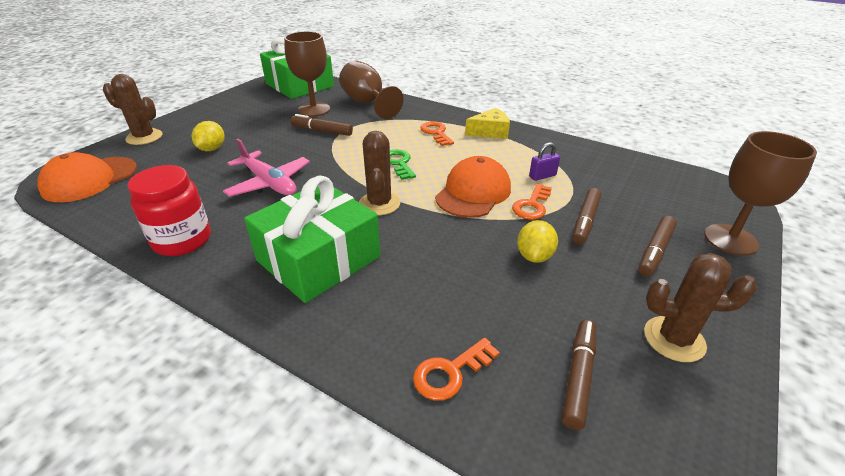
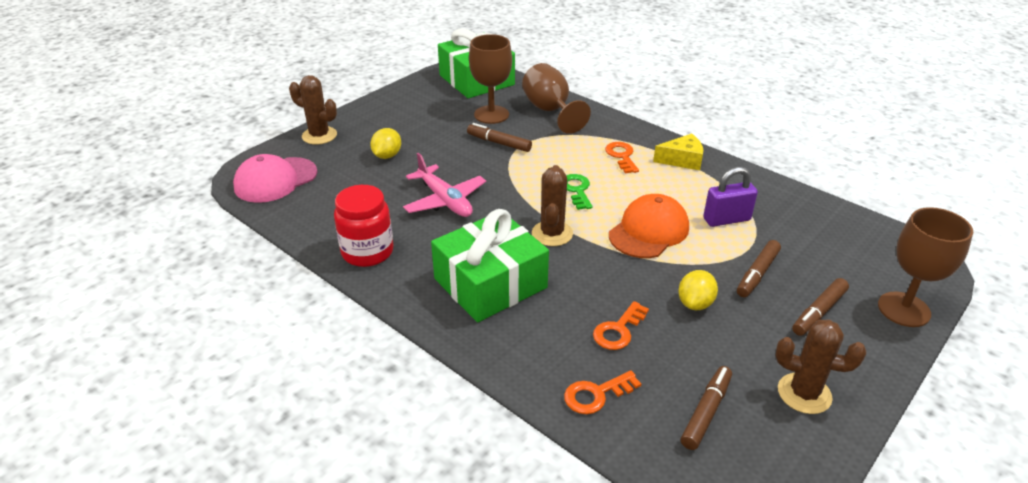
camera: 10 degrees right, 0 degrees up
orange cap [38,152,137,202] -> pink cap [233,154,318,203]
orange key [512,184,552,220] -> orange key moved to [593,301,649,350]
purple padlock [529,142,560,181] -> purple padlock [703,167,758,227], size x1.58

